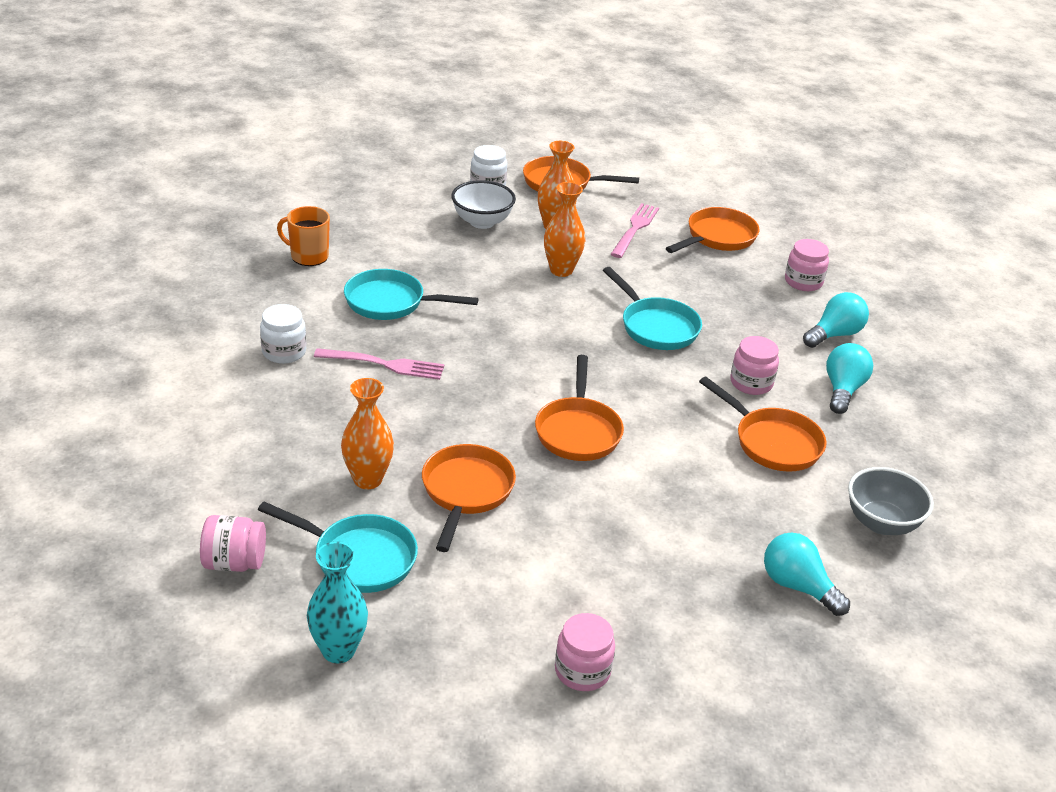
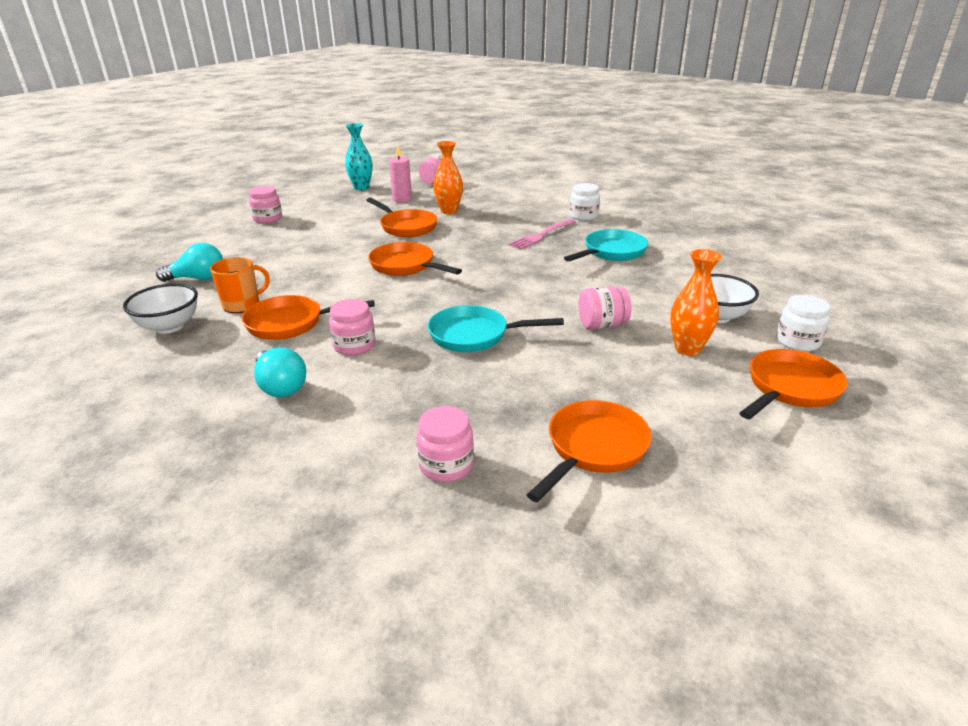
camera: 130 degrees right, 5 degrees down
turquoise pan [258,502,418,593] -> pink candle [389,146,412,203]
orange mug [277,206,330,266] -> orange mug moved to [210,257,270,313]
orange vase [544,182,585,277] -> pink jar [578,286,631,330]
pink fork [611,203,659,258] -> none
orange pan [666,207,760,253] -> orange pan turned 135 degrees counterclockwise [527,400,652,502]
turquoise light bulb [803,292,869,348] -> none
grey bowl [848,467,934,535] -> white bowl [123,283,198,334]

